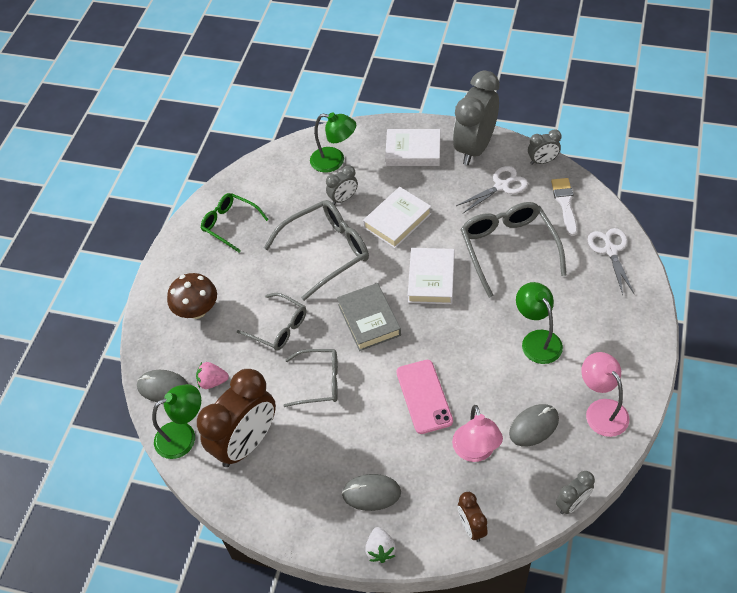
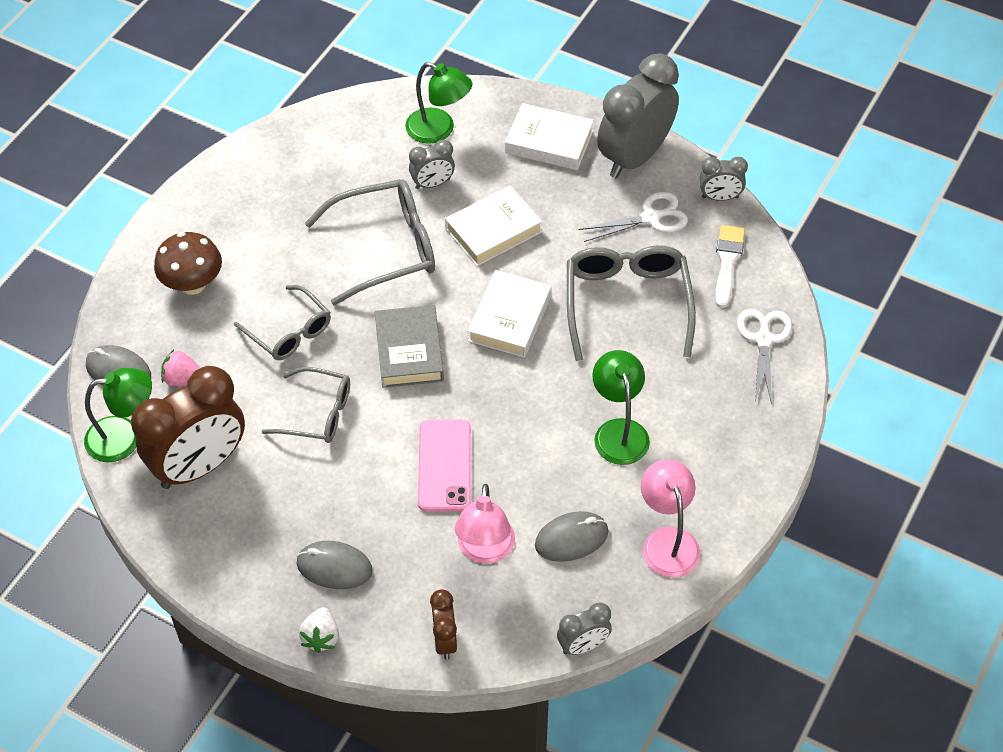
camera: 10 degrees right, 0 degrees up
green glasses [201,193,269,252] -> none

